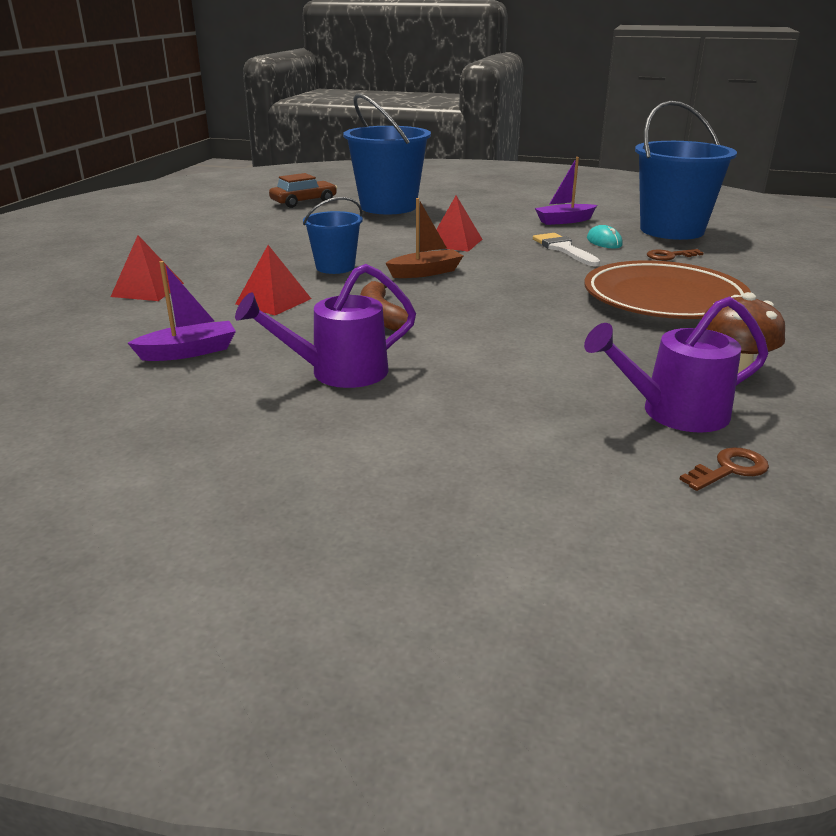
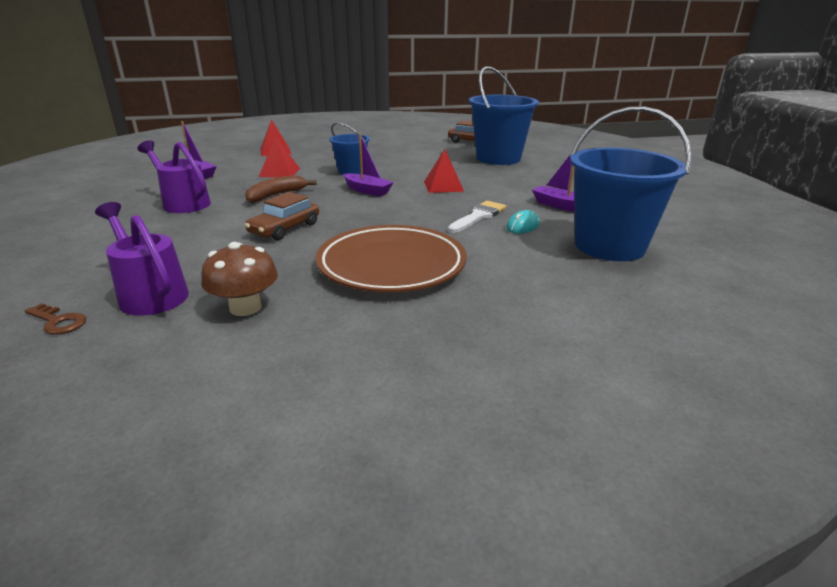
camera: 60 degrees right, 0 degrees up
brown boat [386,198,463,278] -> purple boat [343,134,394,196]
brown key [647,249,703,261] -> none
none -> brown car [245,192,319,240]

